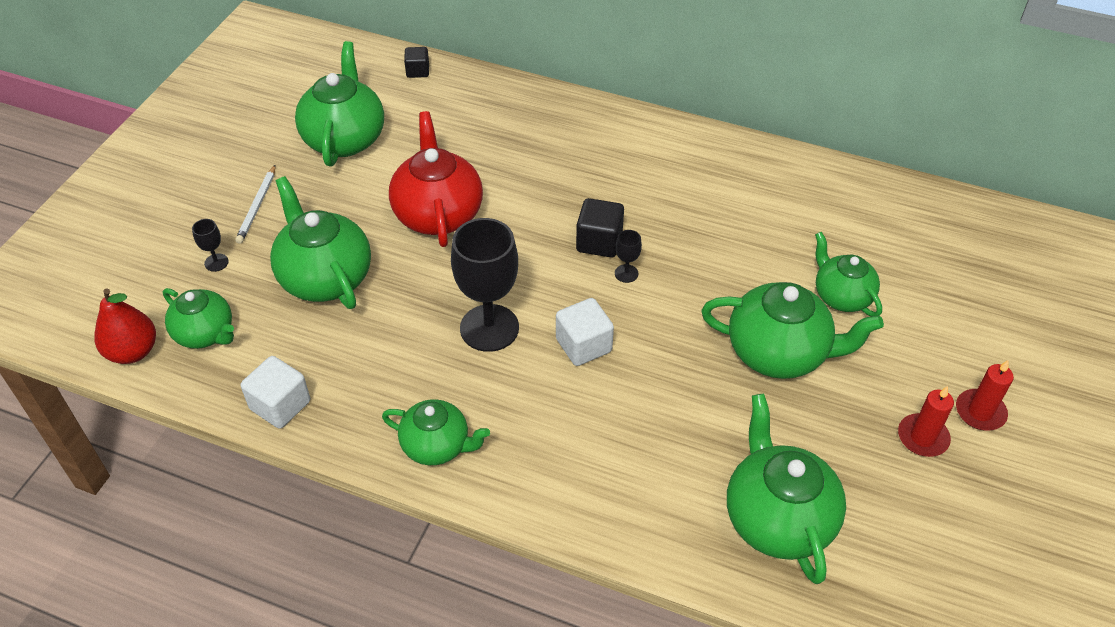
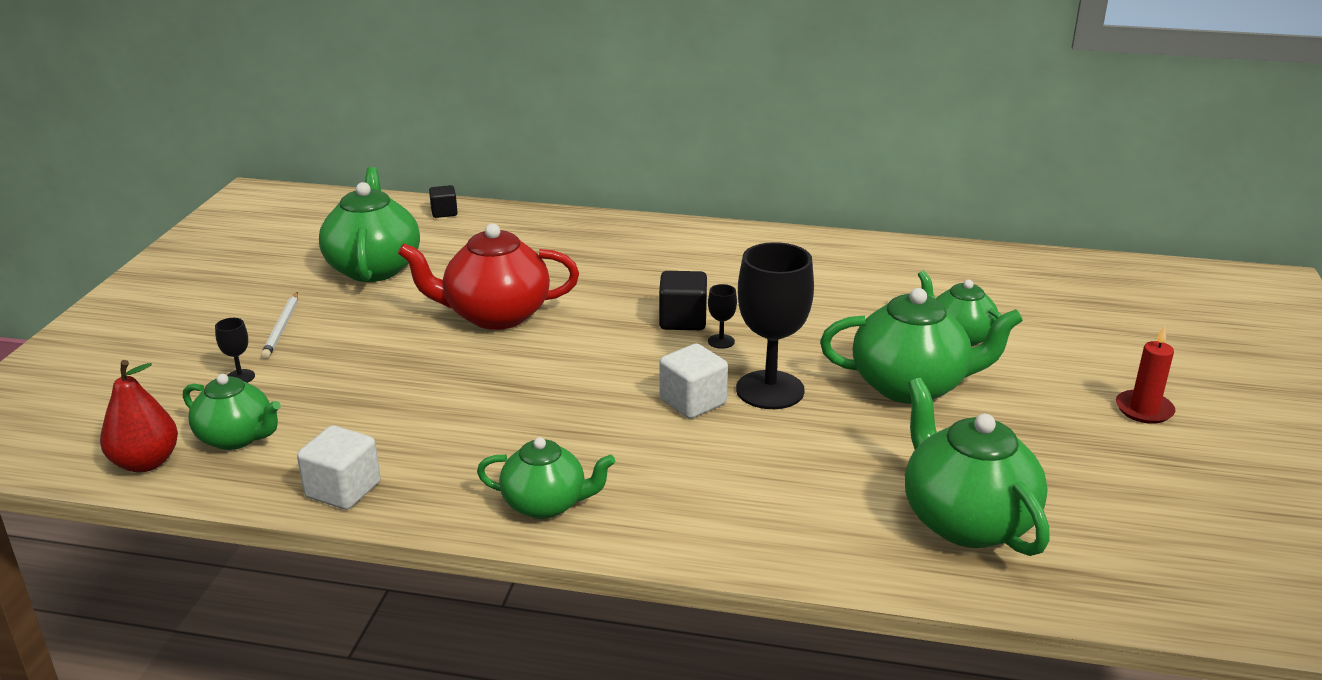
camera: 10 degrees left, 20 degrees down
green teapot [270,176,371,309] -> none
red teapot [389,111,483,247] -> red teapot turned 75 degrees counterclockwise [398,223,579,330]
black goblet [451,218,519,352] -> black goblet moved to [736,242,814,409]
red candle [898,386,954,457] -> none

